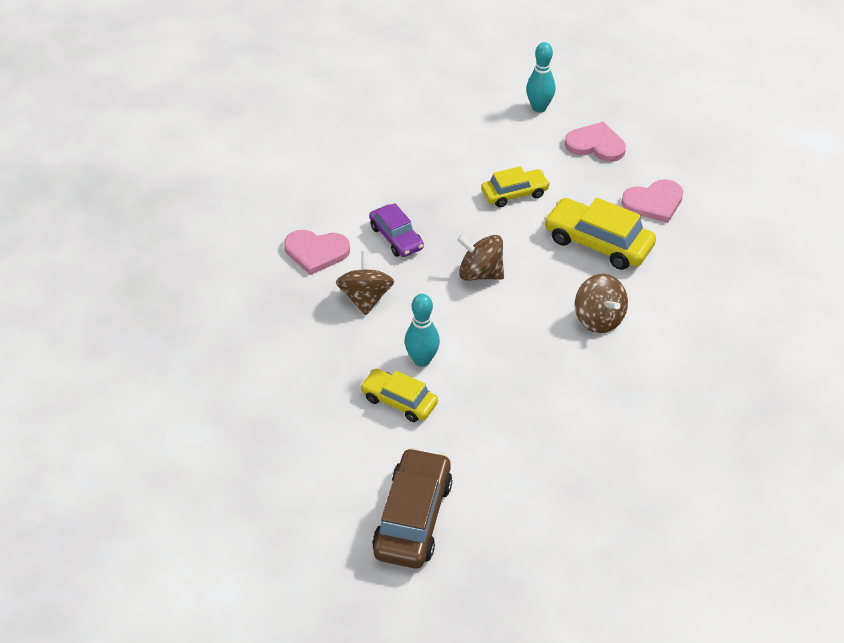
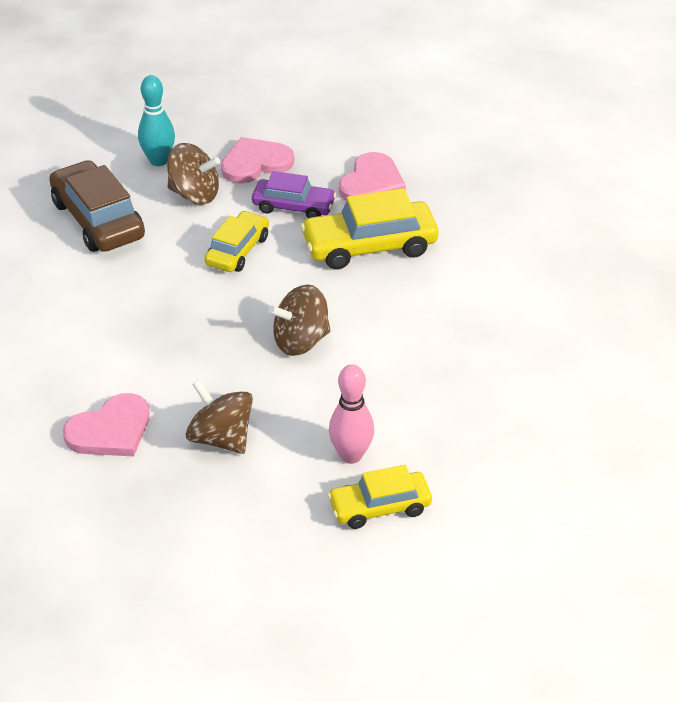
camera: 45 degrees left, 5 degrees down
purple car [369,203,424,257] -> purple car moved to [252,171,336,218]
brown car [372,448,452,568] -> brown car moved to [49,160,145,252]
turquoise bowling pin [405,294,440,367] -> pink bowling pin [329,365,374,464]
brown spinning top [575,274,628,333] -> brown spinning top moved to [167,143,220,205]

